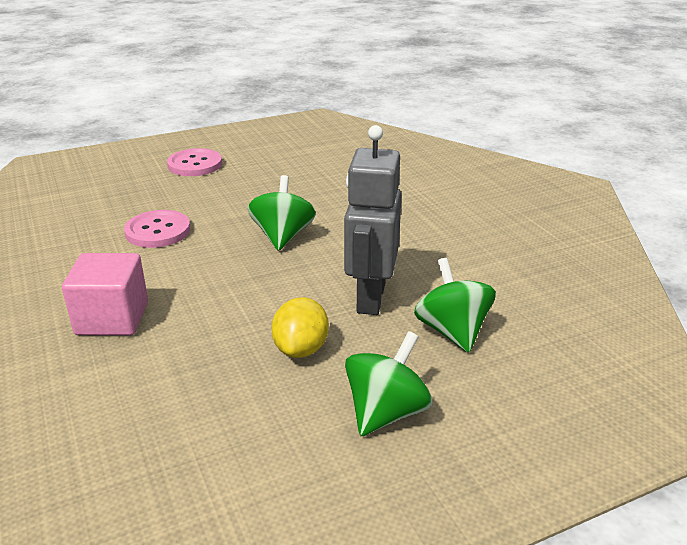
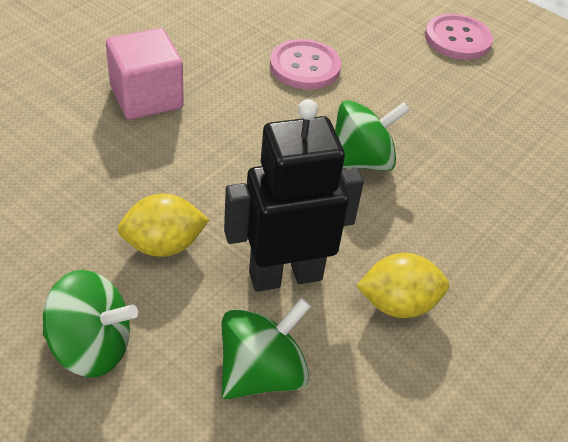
camera: 60 degrees right, 15 degrees up
grey robot [344,125,401,315] -> black robot [224,99,364,292]
none -> yellow lemon [357,253,449,318]

